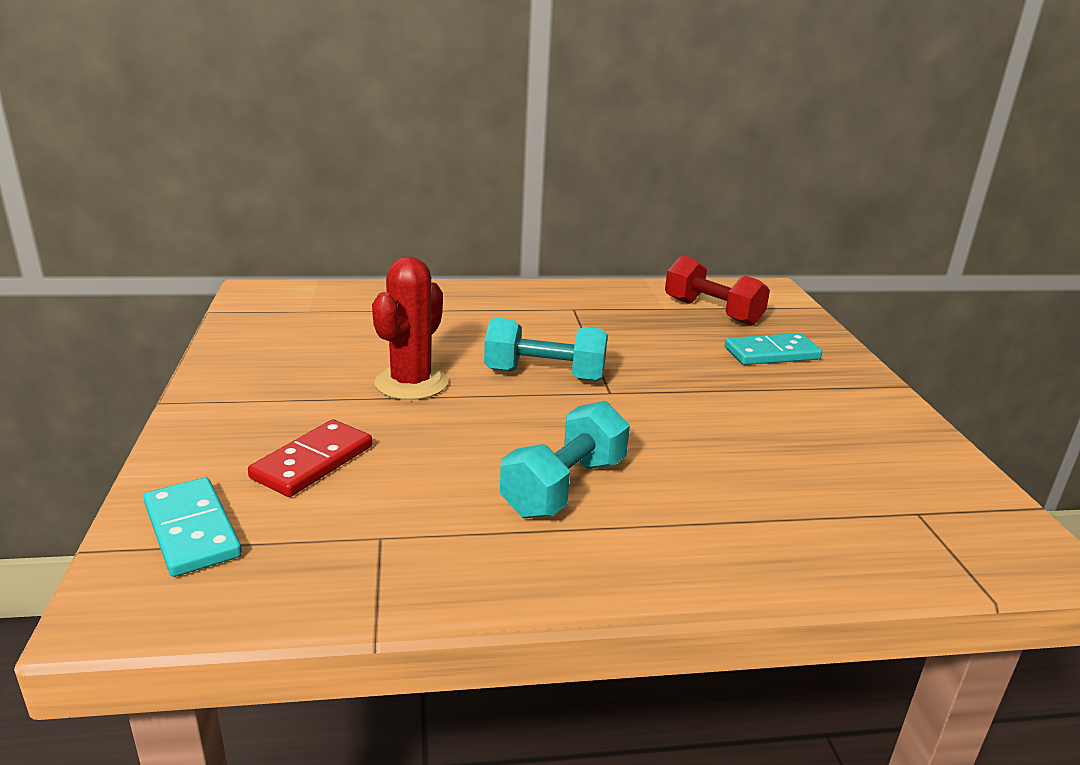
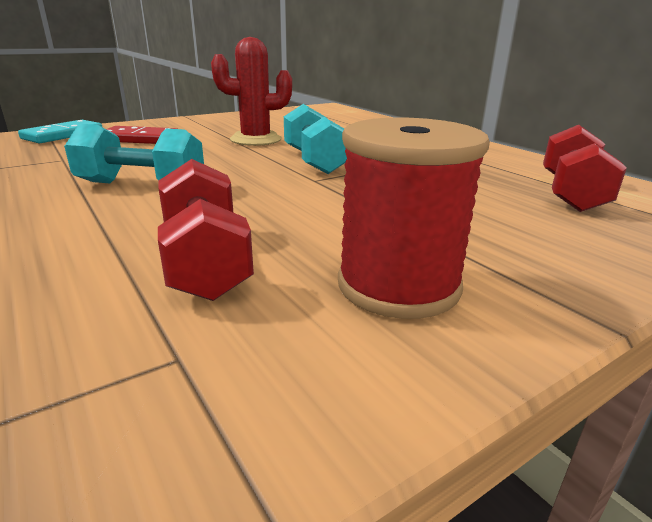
camera: 65 degrees right, 0 degrees up
turquoise domino [725,333,822,365] -> none
none -> red dumbbell [158,159,254,301]
none -> red spool [338,118,490,319]

